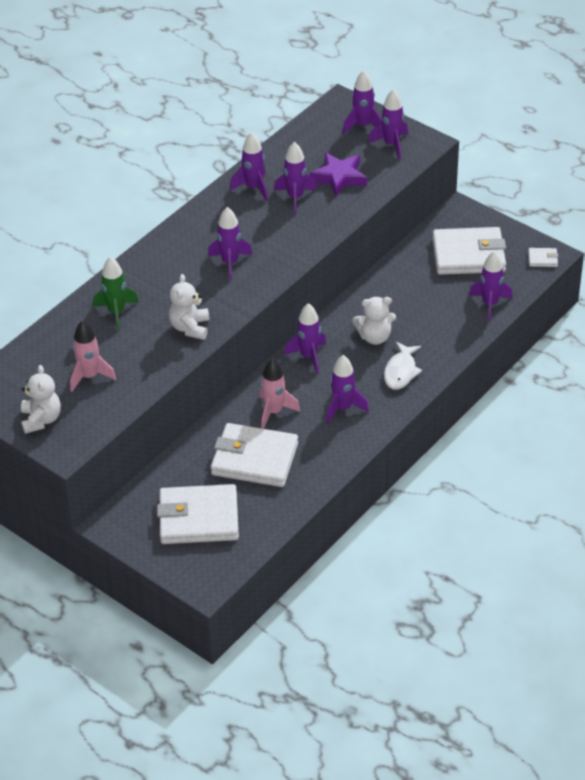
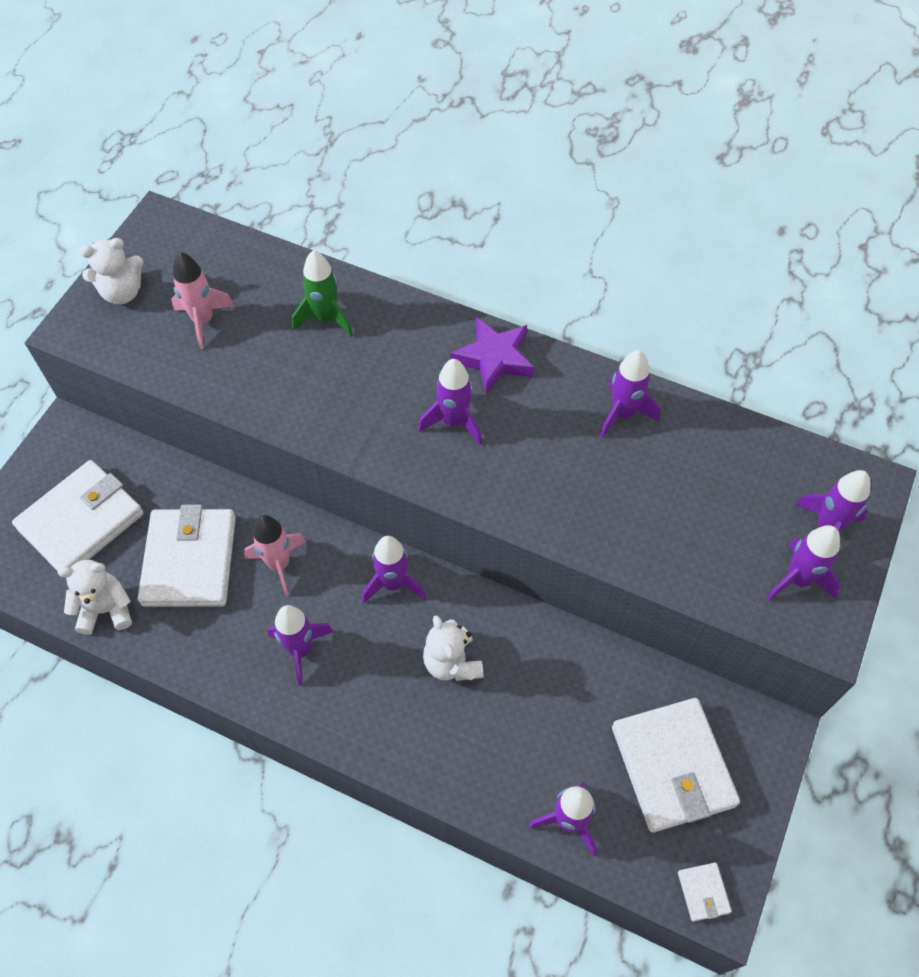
camera: 75 degrees right, 15 degrees up
white wallet [157,484,239,544] -> white wallet turned 60 degrees clockwise [12,460,144,578]
white teddy bear [169,274,209,340] -> white teddy bear moved to [58,560,132,635]
purple rocket [274,142,317,214] -> none
purple star [310,152,367,197] -> purple star moved to [450,317,535,394]
white fish [384,341,422,390] -> none

